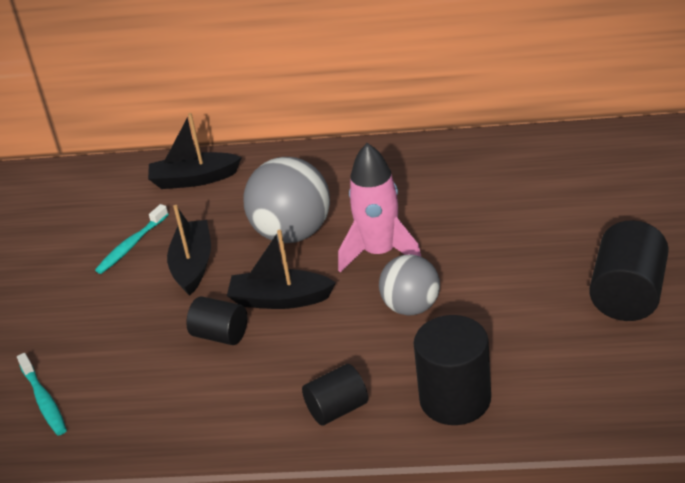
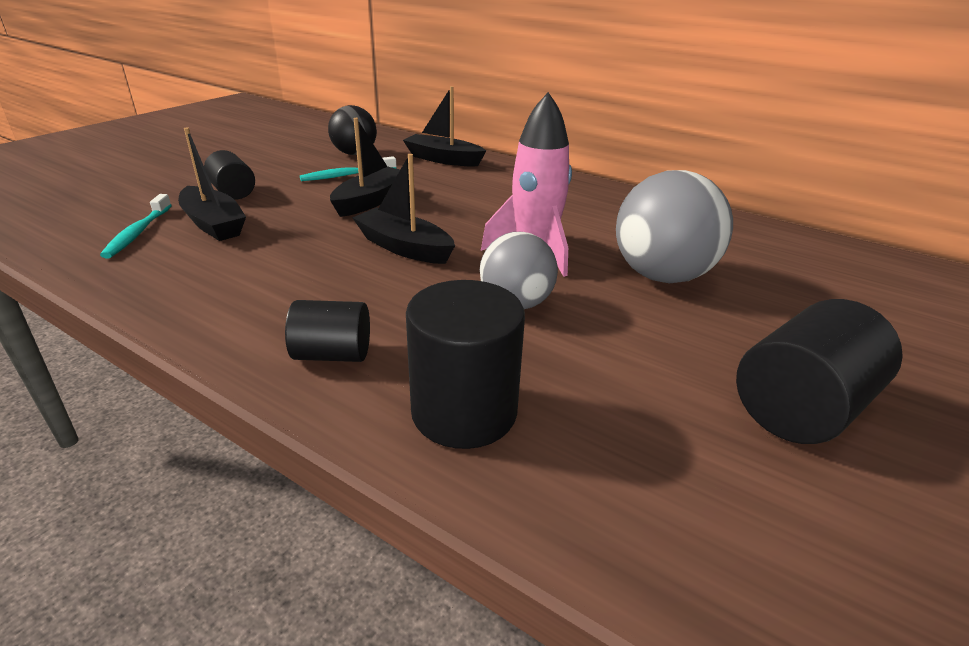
camera: 25 degrees right, 5 degrees down
black cylinder [186,296,247,345] -> black cylinder moved to [204,150,255,200]
grey ball [243,157,330,243] -> grey ball moved to [616,170,733,283]
none -> black boat [178,127,246,241]
none -> black ball [328,105,377,155]

